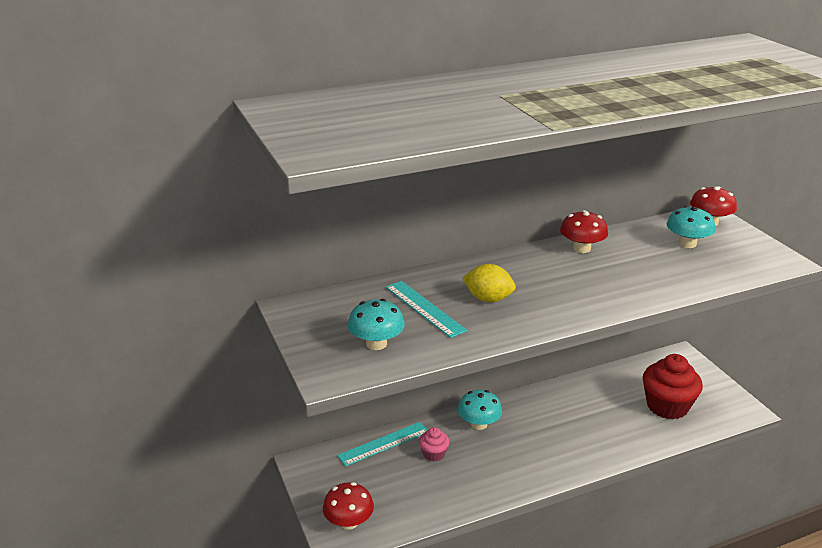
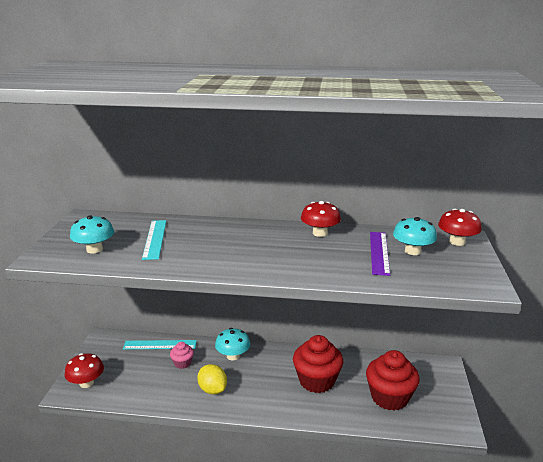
camera: 30 degrees right, 5 degrees down
yellow lemon [462,264,516,302] -> yellow lemon moved to [197,364,227,394]
none -> red cupcake [293,335,343,393]
none -> purple ruler [370,232,390,276]

